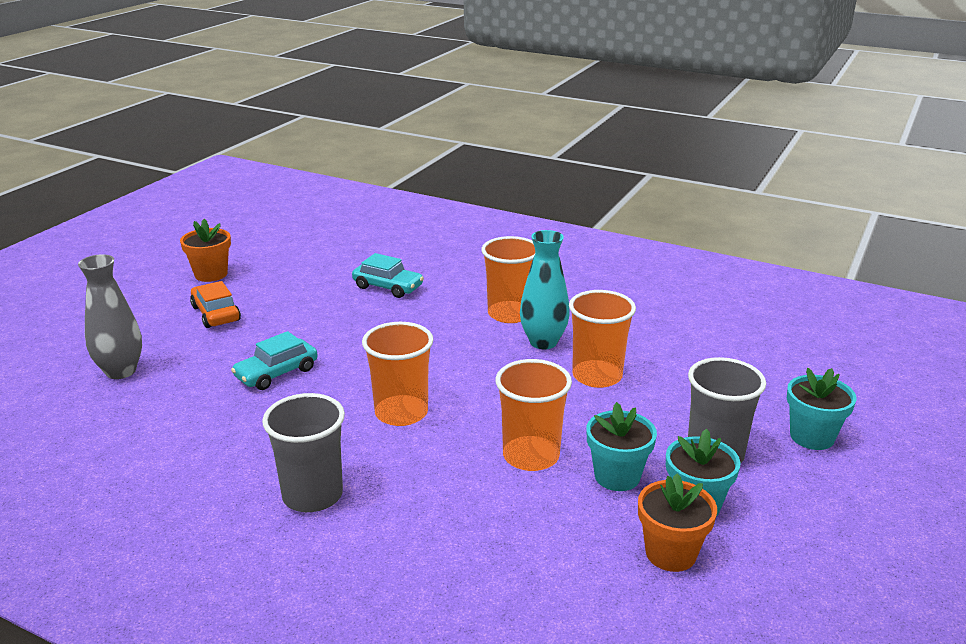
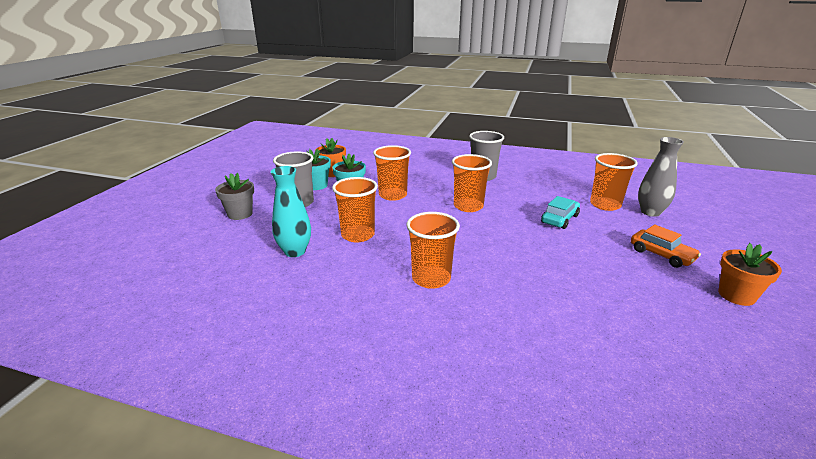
camera: 170 degrees right, 0 degrees up
turquoise car [352,253,424,298] -> none
turquoise vase [520,230,570,349] -> turquoise vase moved to [271,166,311,257]
turquoise flower pot [787,368,856,450] -> grey flower pot [215,173,254,220]
none -> orange cup [590,153,638,211]

